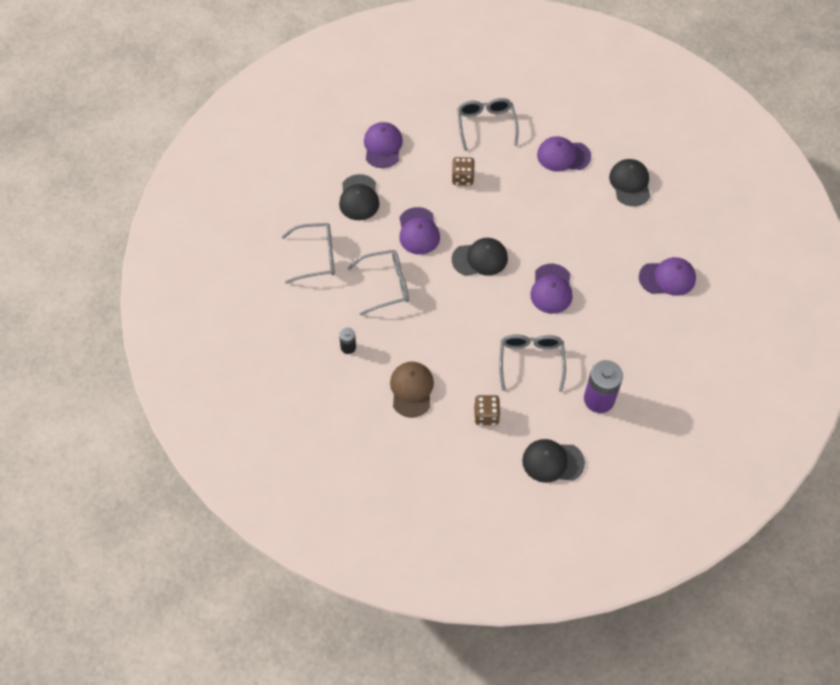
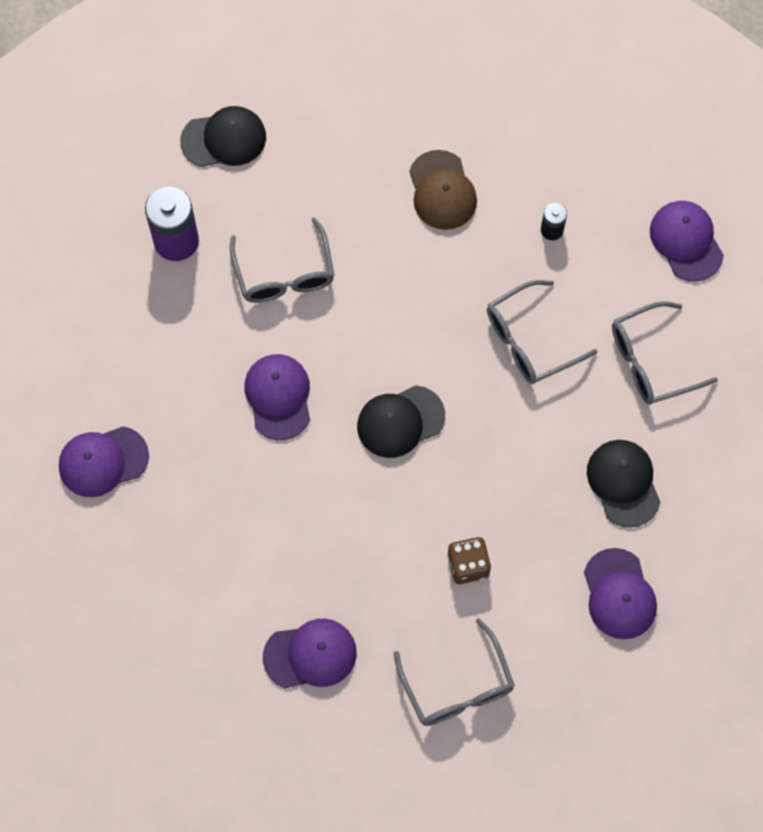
camera: 165 degrees right, 10 degrees up
purple cap [399,207,440,255] -> purple cap moved to [650,201,724,281]
brown dice [474,395,501,425] -> none
black cap [609,159,650,206] -> none

